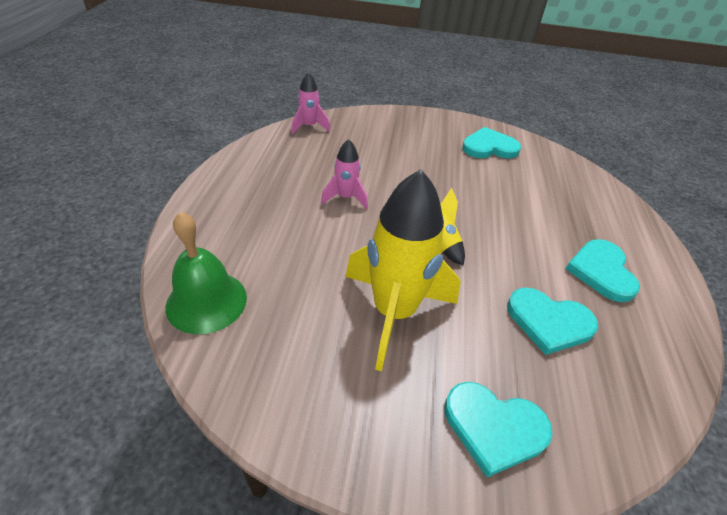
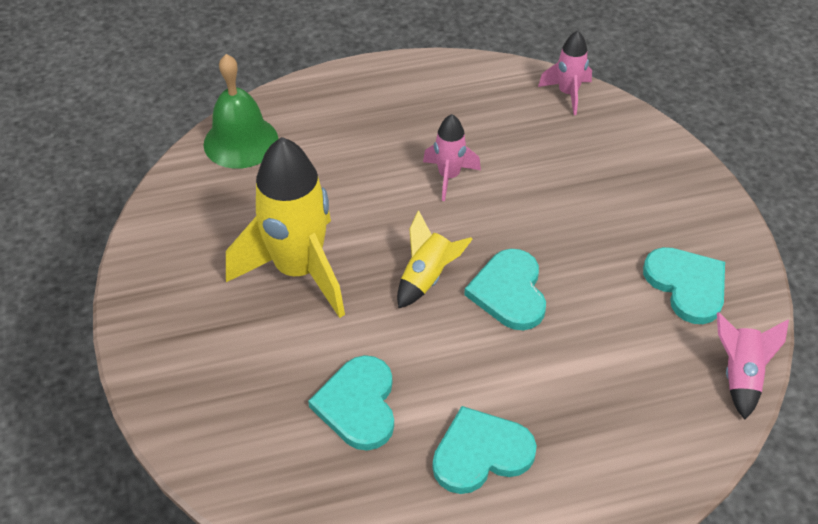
camera: 70 degrees right, 5 degrees up
turquoise heart [445,382,553,477] -> turquoise heart moved to [464,249,546,330]
none -> pink rocket [717,312,789,420]

